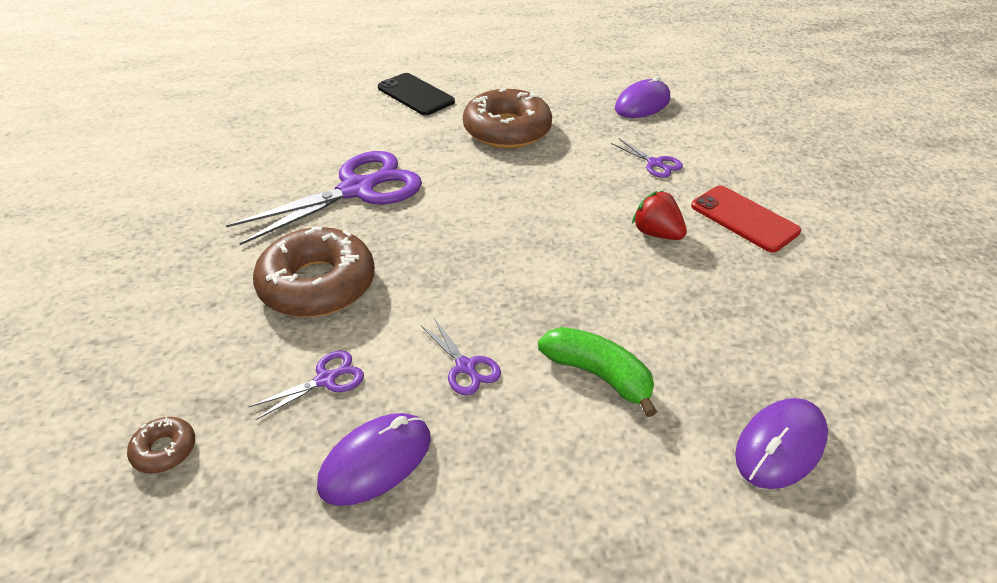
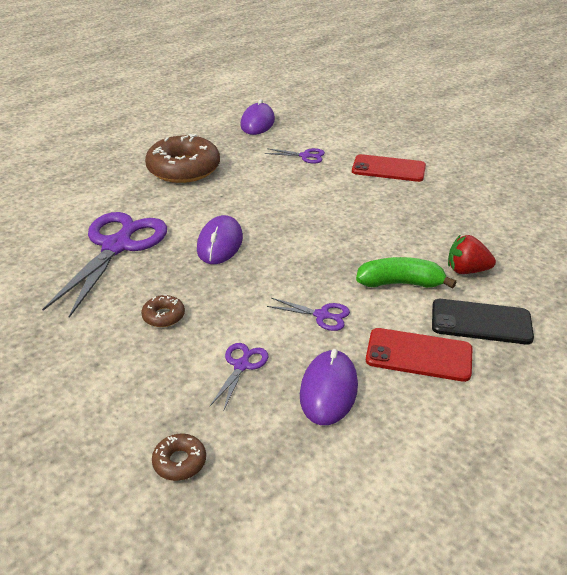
camera: 35 degrees left, 5 degrees down
brown donut [253,227,375,317] -> brown donut [141,295,185,327], size x0.43
black phone [378,73,455,115] -> black phone moved to [432,299,534,345]
red strawberry [632,191,687,240] -> red strawberry moved to [448,235,496,274]
purple mouse [735,398,828,489] -> purple mouse moved to [197,215,243,264]
none -> red phone [366,328,473,382]

